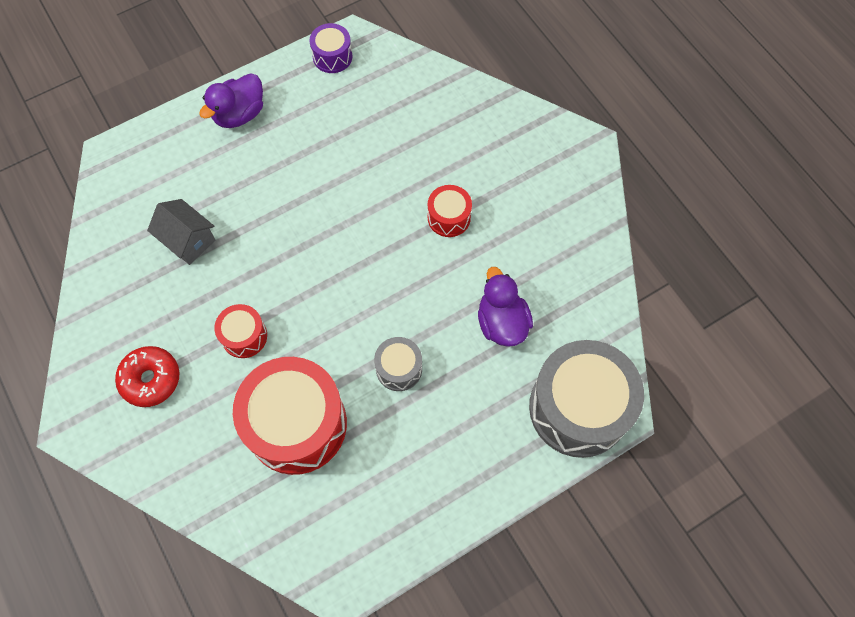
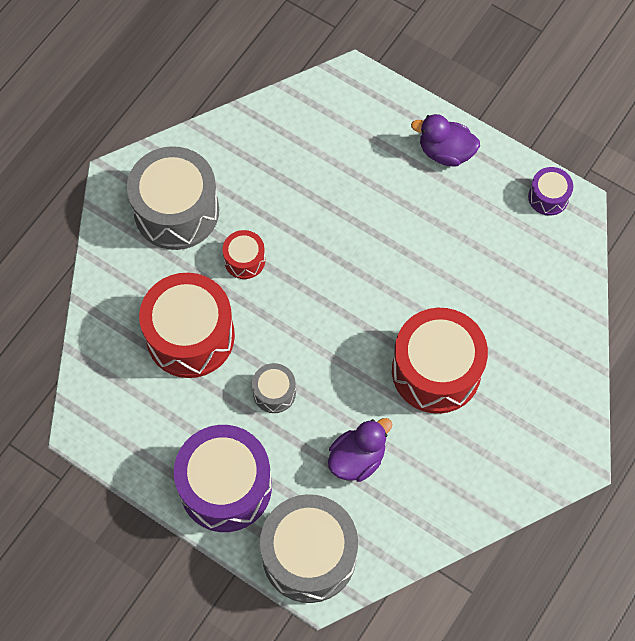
camera: 65 degrees right, 0 degrees up
red donut [115,346,179,407] -> grey drum [127,146,219,250]
grey house [147,199,215,265] -> none
red drum [428,185,472,237] -> red drum [392,308,488,414], size x2.10
none -> purple drum [174,425,272,532]

